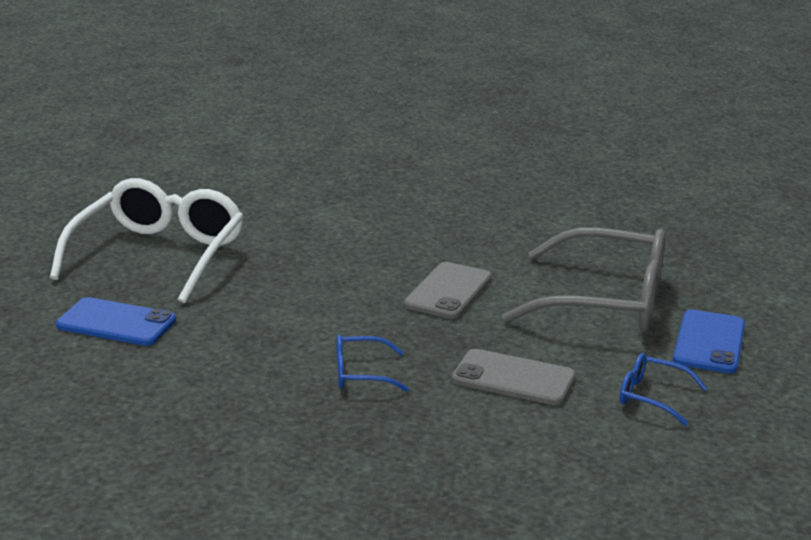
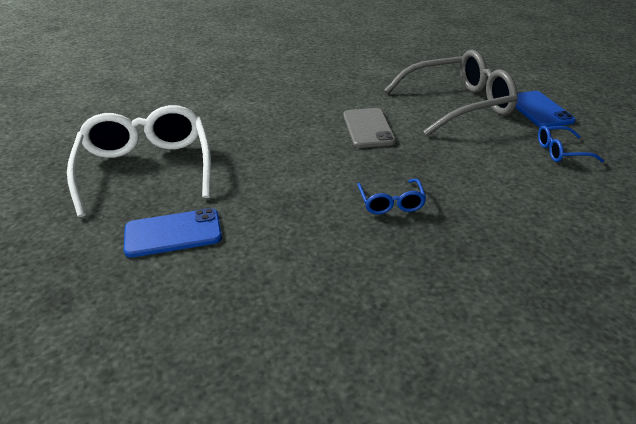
camera: 30 degrees left, 10 degrees up
blue glasses [336,334,409,392] -> blue glasses turned 60 degrees counterclockwise [357,178,426,214]
grey phone [452,349,576,405] -> none

